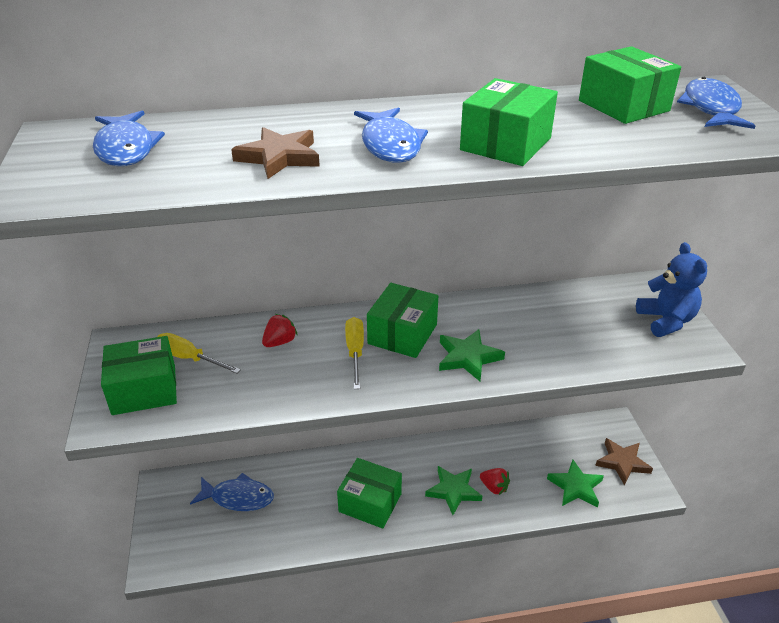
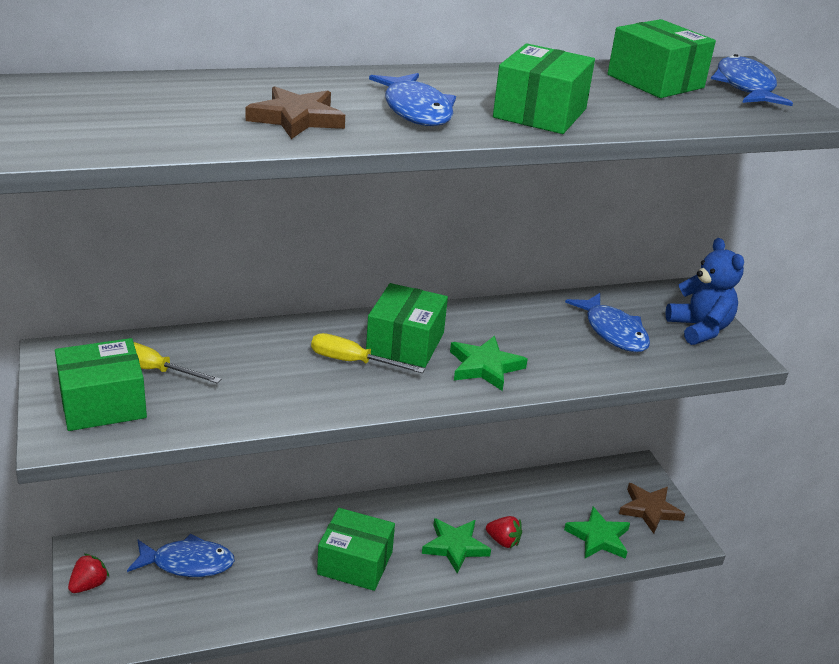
camera: 10 degrees left, 5 degrees down
blue fish [93,111,165,166] -> blue fish moved to [565,293,650,352]
red strawberry [262,314,298,347] -> red strawberry moved to [68,554,109,593]
yellow screwdriver [345,317,364,389] -> yellow screwdriver turned 60 degrees counterclockwise [311,333,425,373]

